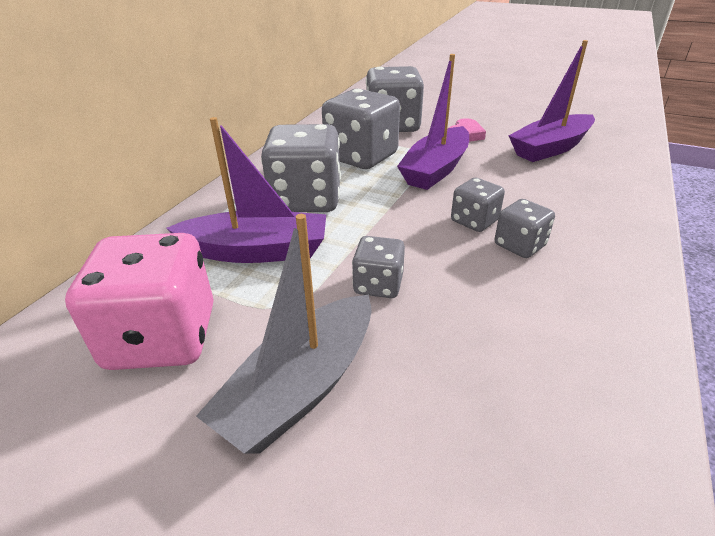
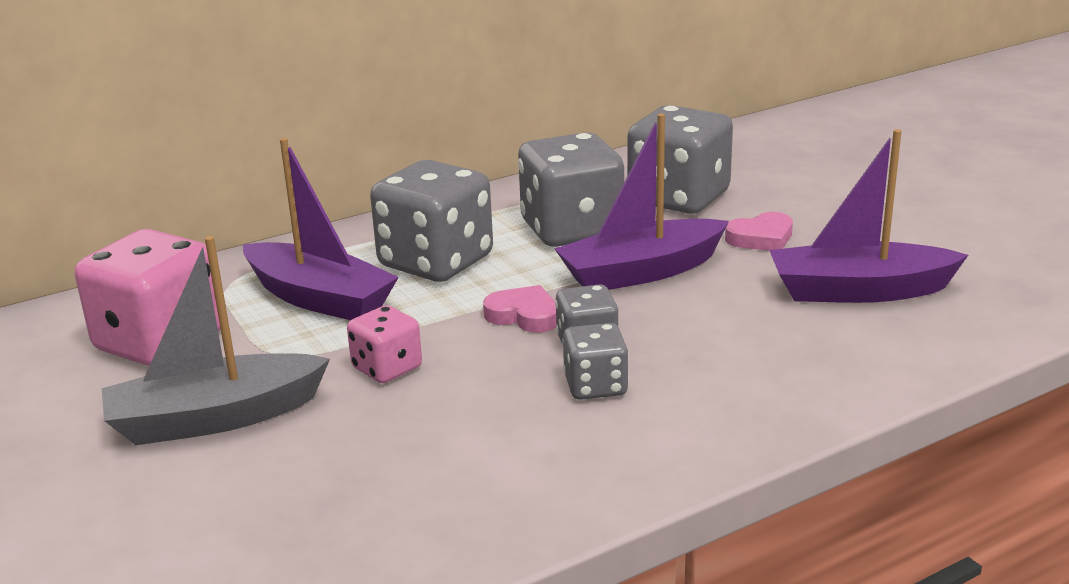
camera: 35 degrees right, 10 degrees down
grey dice [352,236,405,298] -> pink dice [347,305,422,383]
none -> pink heart [483,285,556,333]

